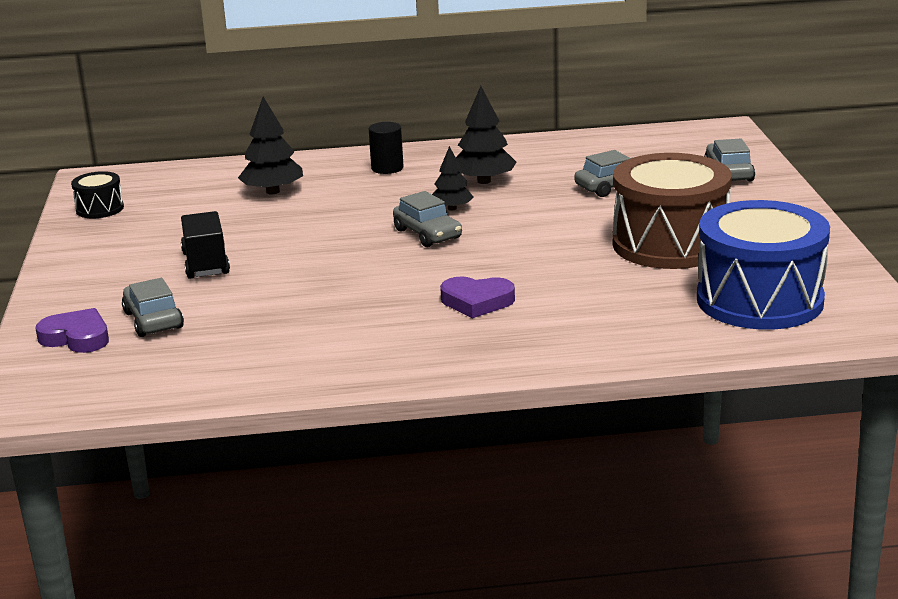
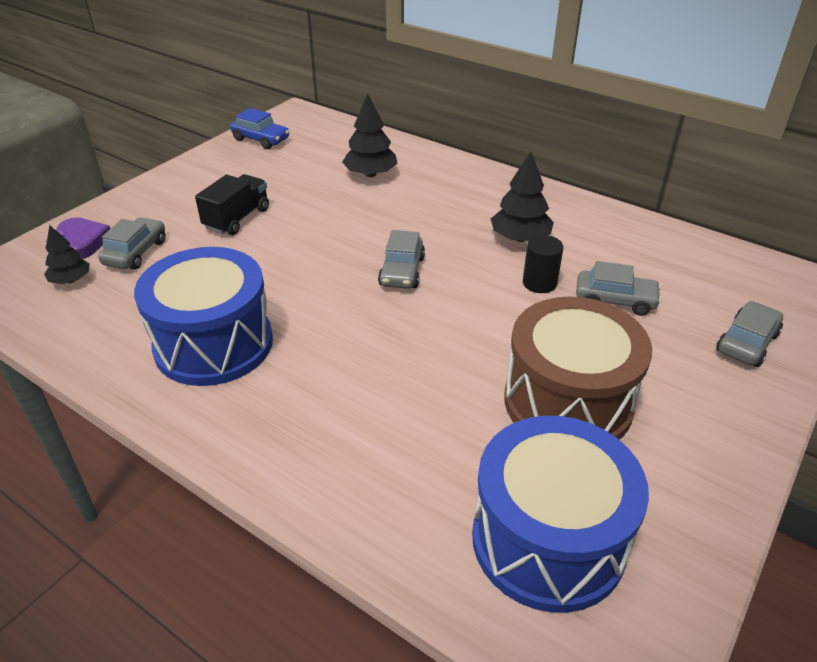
camera: 40 degrees right, 15 degrees up
black drum [71,171,124,218] -> blue car [230,108,290,149]
black cylinder [369,122,404,174] -> black cylinder moved to [523,235,563,293]
black tree [432,146,474,211] -> black tree moved to [44,225,90,284]
purple heart [440,276,515,318] -> none
none -> blue drum [134,247,273,386]

